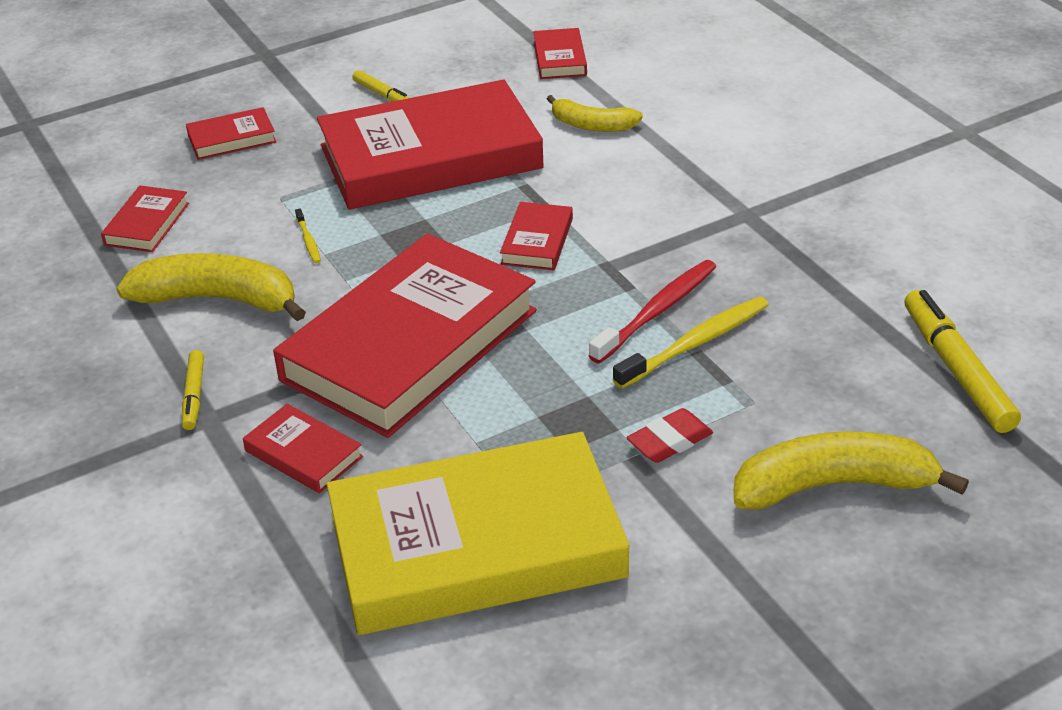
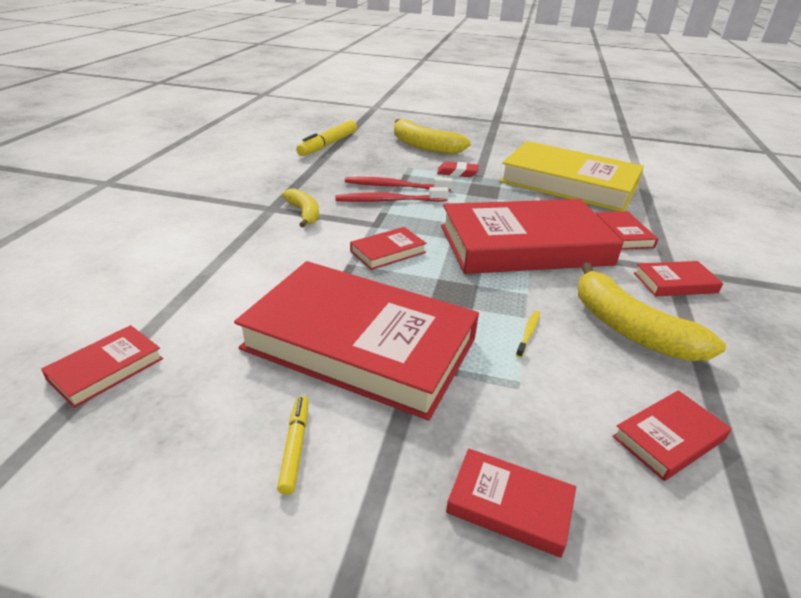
camera: 140 degrees left, 5 degrees down
yellow marker [182,350,204,430] -> red book [634,261,723,297]
yellow banana [547,95,643,132] -> yellow banana moved to [282,188,319,227]
yellow toothbrush [613,296,769,389] -> red toothbrush [345,177,452,192]

